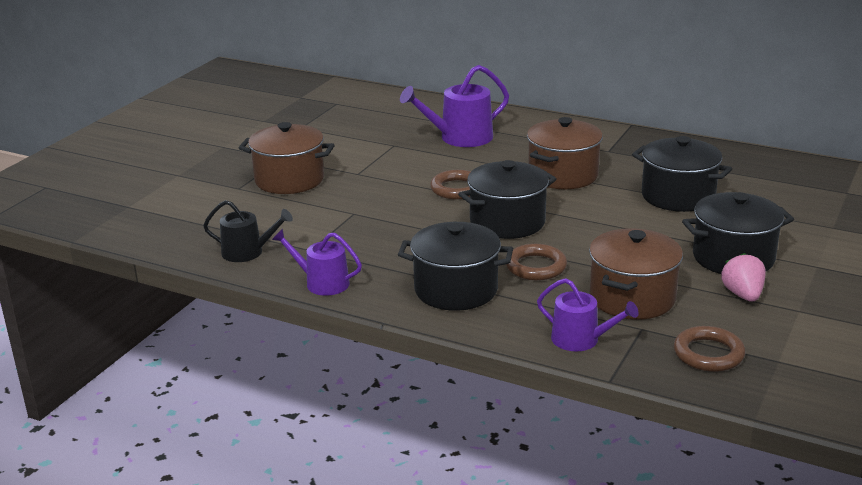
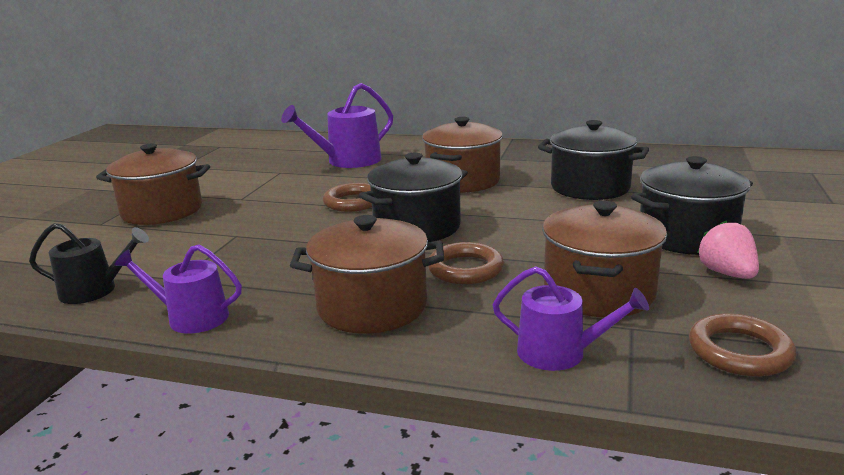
camera: 10 degrees left, 5 degrees down
black pot [398,222,513,311] -> brown pot [290,215,444,334]

